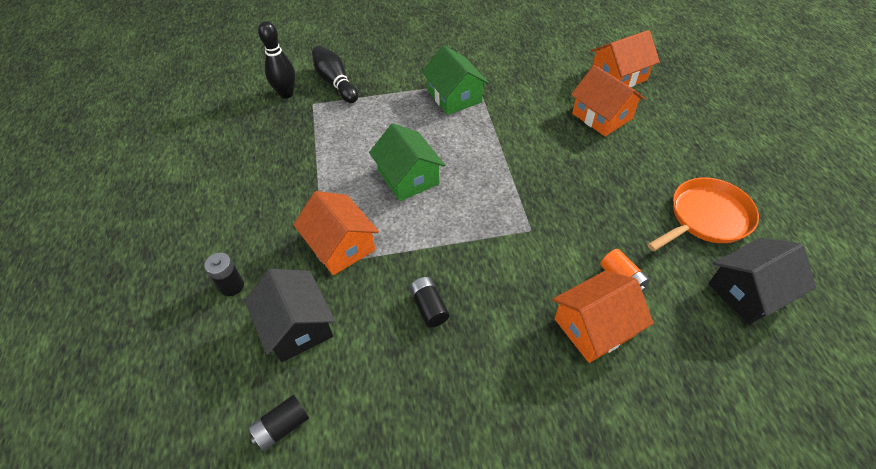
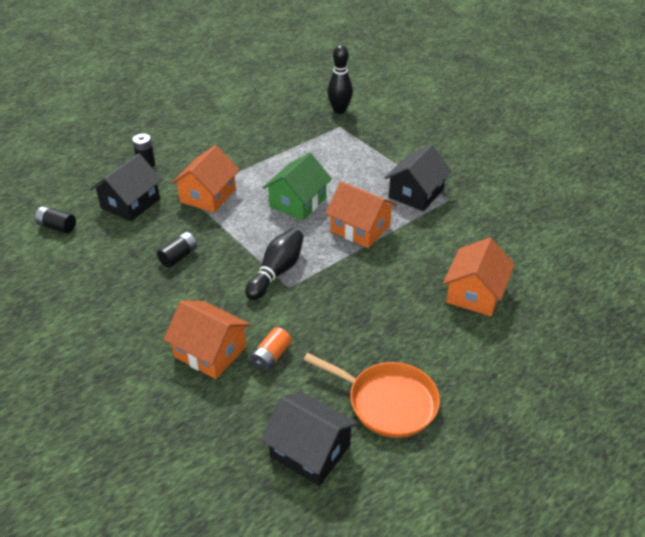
camera: 60 degrees right, 10 degrees down
black bowling pin [312,46,358,103] -> black bowling pin moved to [245,228,304,300]
green house [422,46,489,115] -> black house [384,145,452,211]
orange house [591,30,660,87] -> orange house moved to [325,181,397,248]

